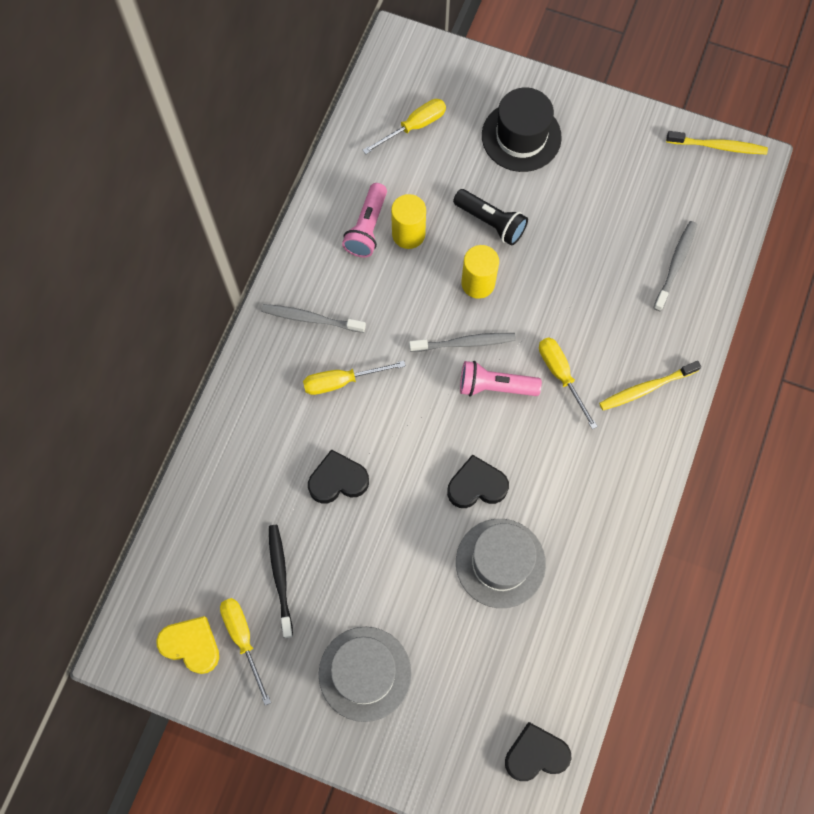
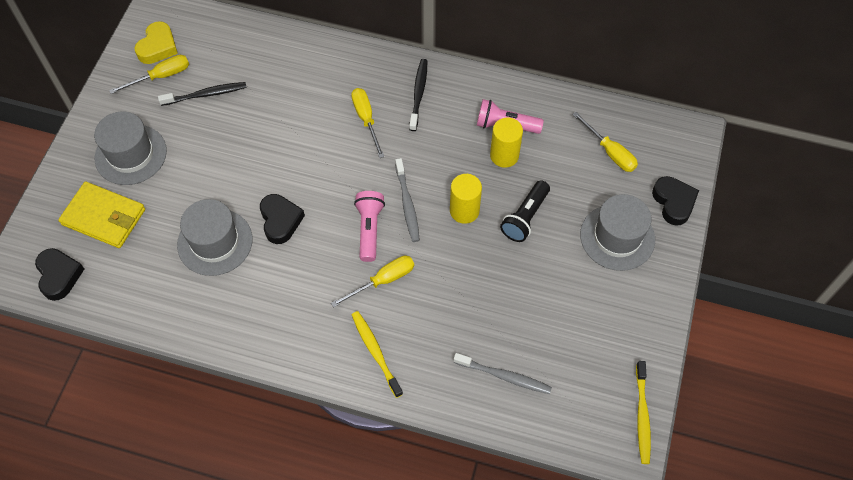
camera: 85 degrees right, 10 degrees down
grey toothbrush [261,304,366,333] -> black toothbrush [409,59,427,131]
black heart [308,449,369,504] -> black heart moved to [652,176,699,226]
black hat [482,88,562,172] -> grey hat [580,194,655,271]
none -> yellow wallet [58,182,145,248]

